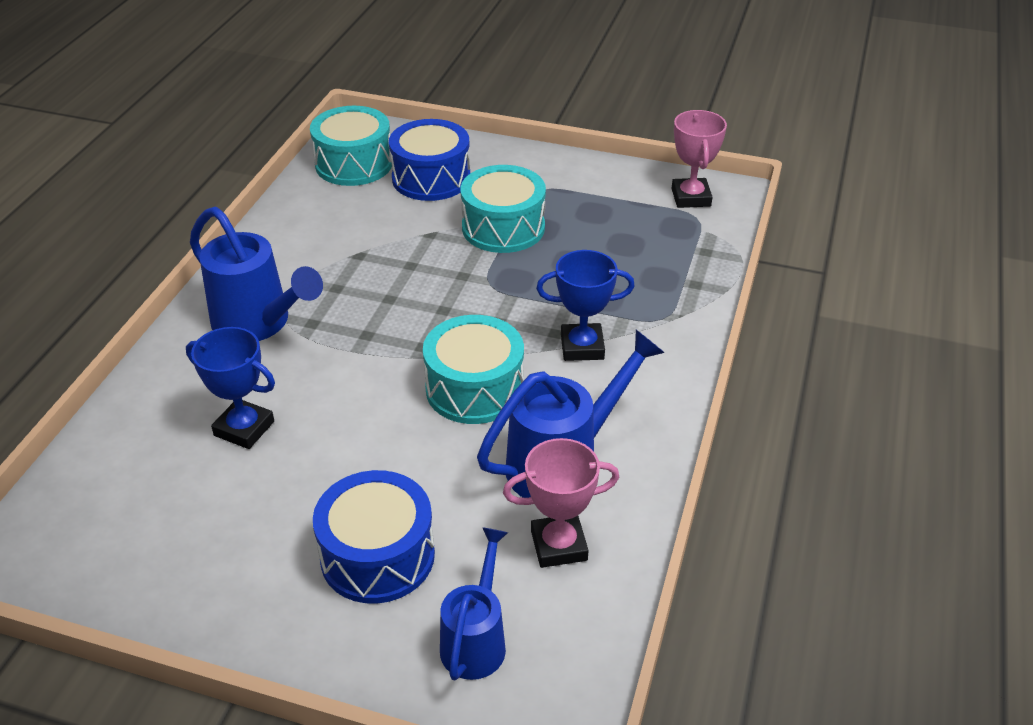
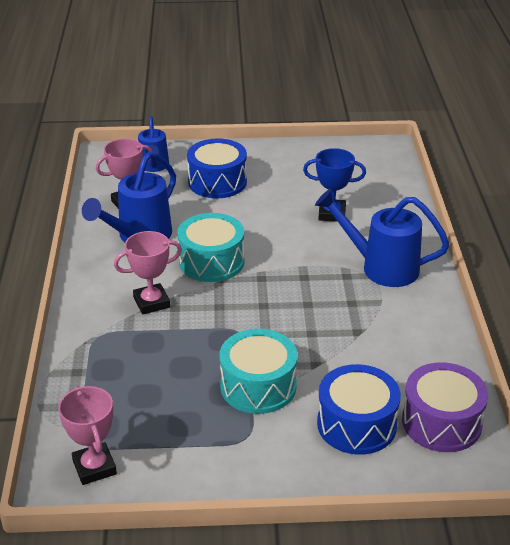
camera: 160 degrees right, 5 degrees down
turquoise drum [310,106,392,186] -> purple drum [402,362,488,452]
blue trophy [536,250,635,361] -> pink trophy [114,231,182,315]

